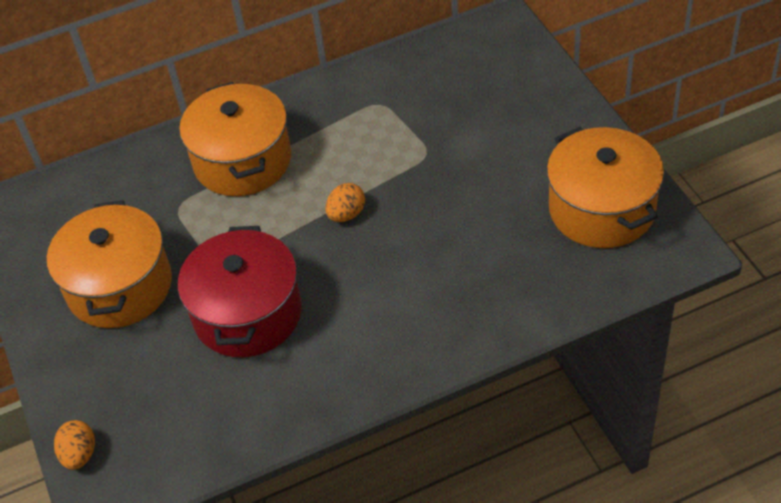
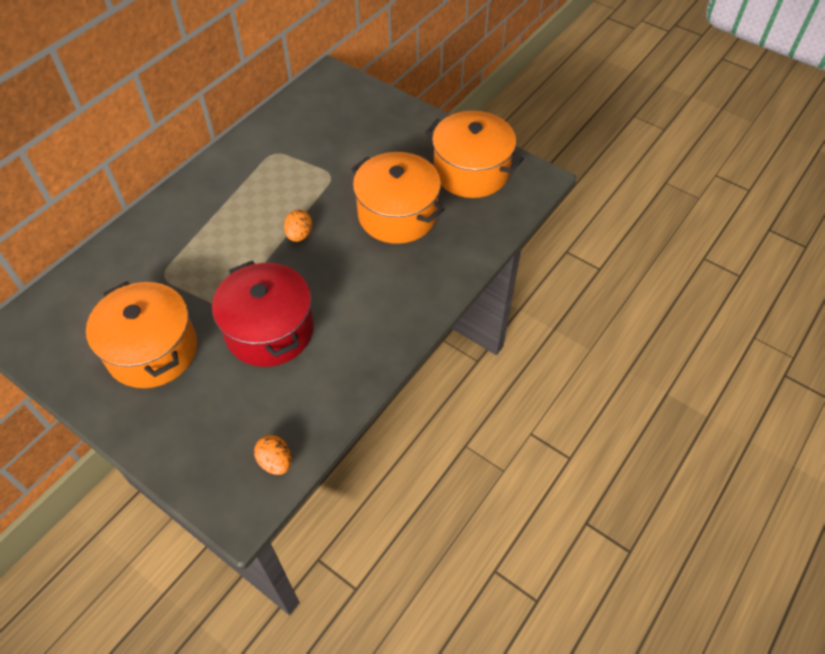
camera: 35 degrees left, 5 degrees up
orange egg [54,420,95,470] -> orange egg moved to [254,435,291,475]
orange pot [179,82,291,196] -> orange pot moved to [351,152,445,244]

